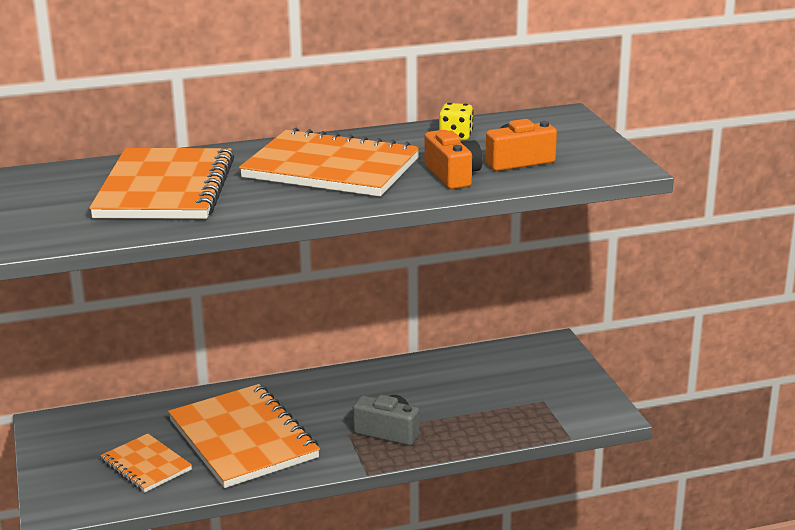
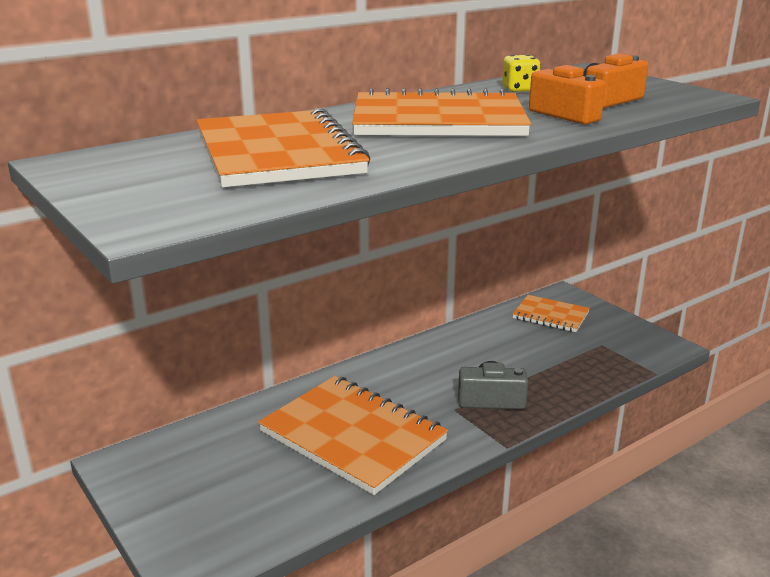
camera: 20 degrees left, 0 degrees up
orange notebook [100,434,192,492] -> orange notebook moved to [513,295,590,332]

